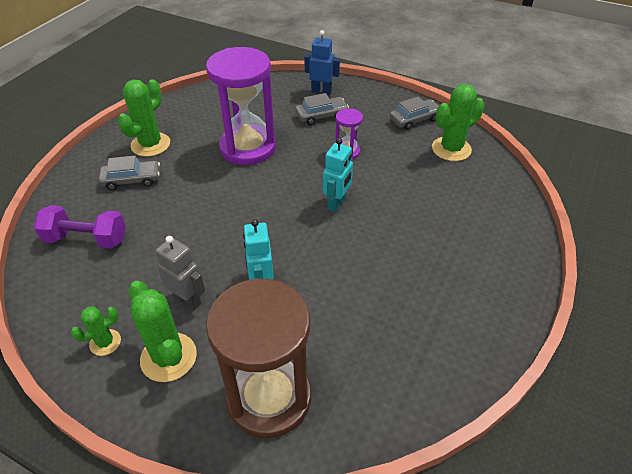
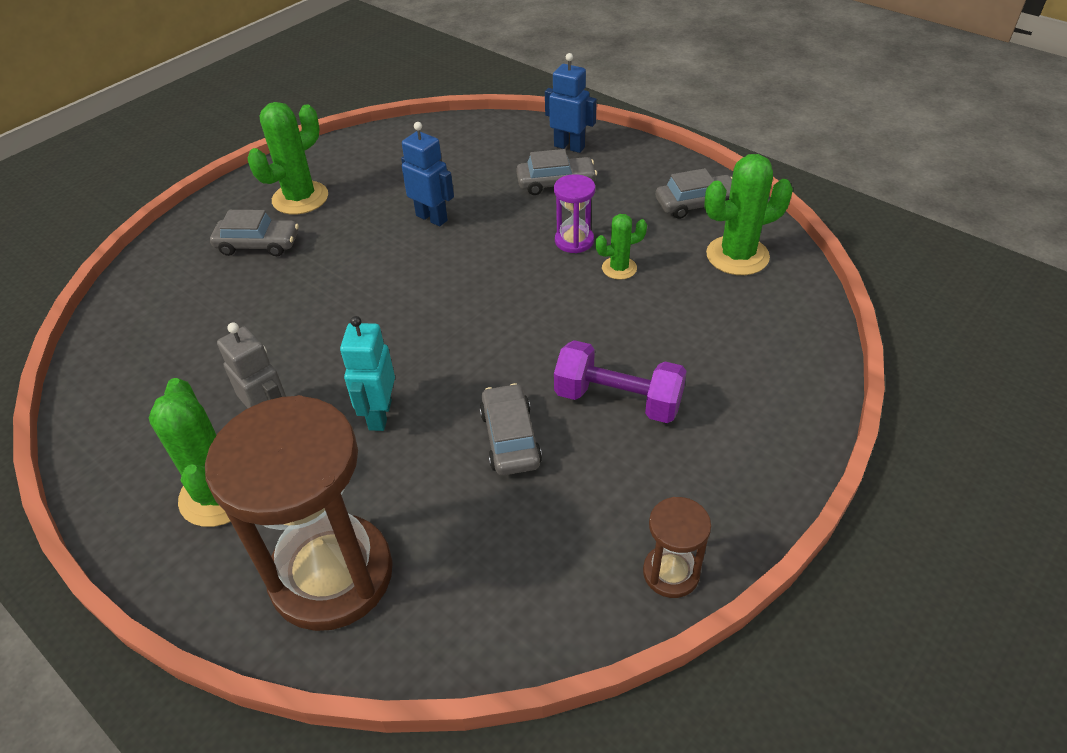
camera: 15 degrees right, 0 degrees up
purple dumbbell [34,205,125,249] -> purple dumbbell moved to [554,340,687,423]
green cactus [71,306,121,356] -> green cactus moved to [595,214,647,280]
purple hourglass [206,47,276,165] -> blue robot [401,122,454,226]
turquoise robot [323,138,353,212] -> none
none -> grey car [480,383,542,475]
none -> brown hourglass [643,497,711,598]

